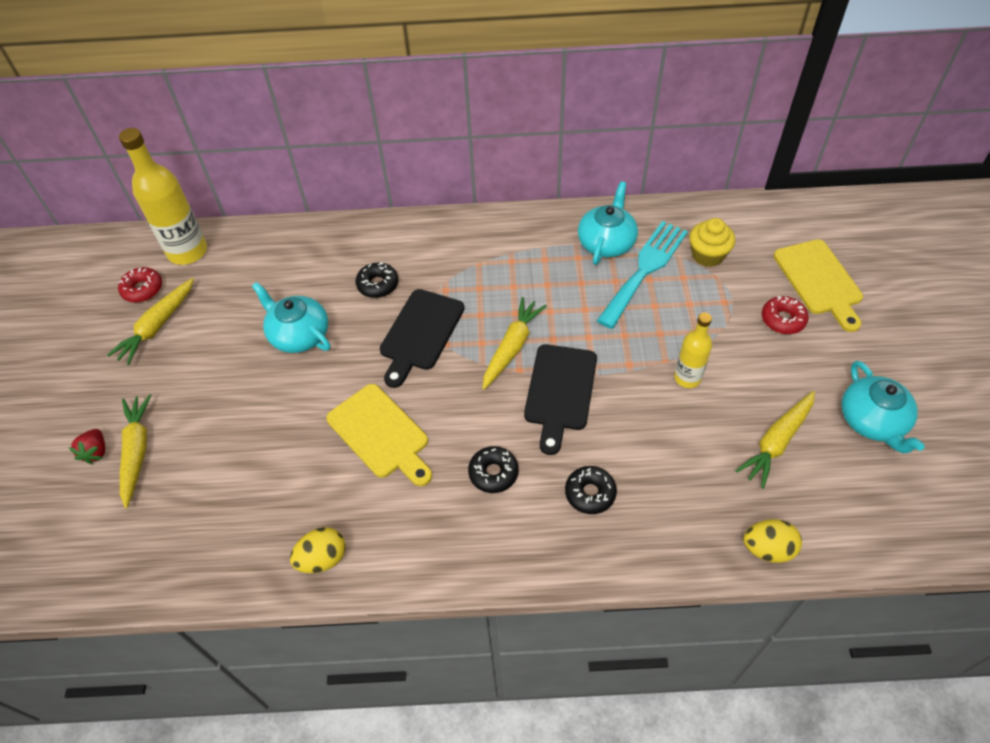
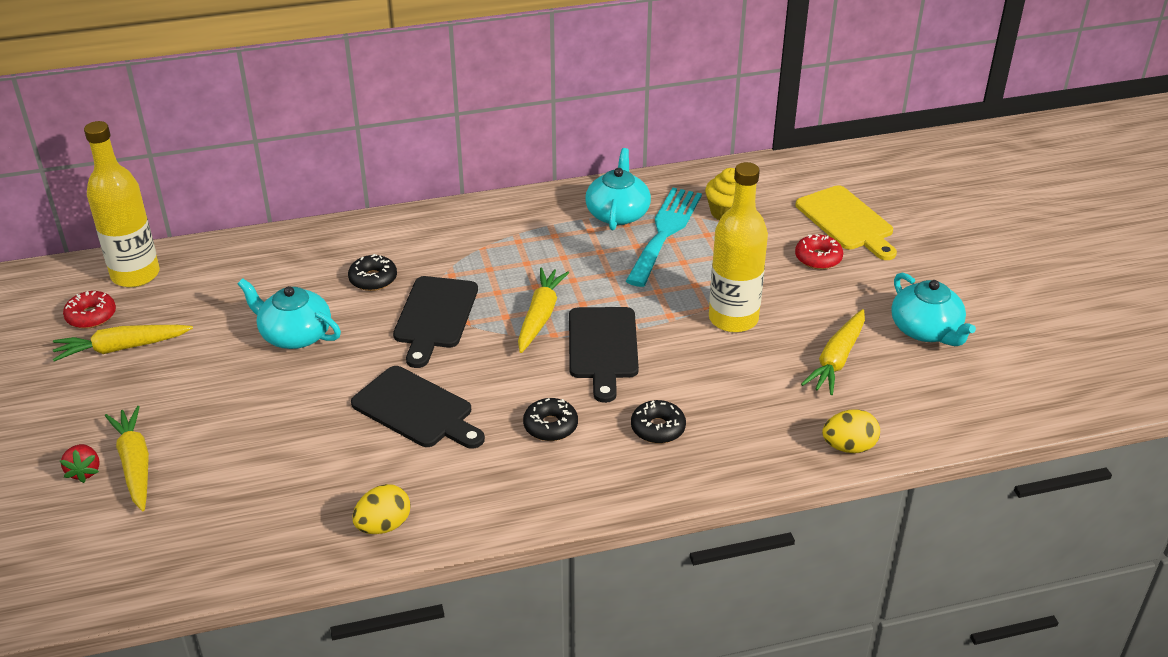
camera: 15 degrees left, 15 degrees down
yellow carrot [107,278,194,365] -> yellow carrot turned 60 degrees clockwise [53,325,193,362]
yellow cutting board [326,384,432,486] -> black cutting board [351,366,485,449]
yellow bottle [674,312,712,388] -> yellow bottle [709,162,768,333], size x1.71

